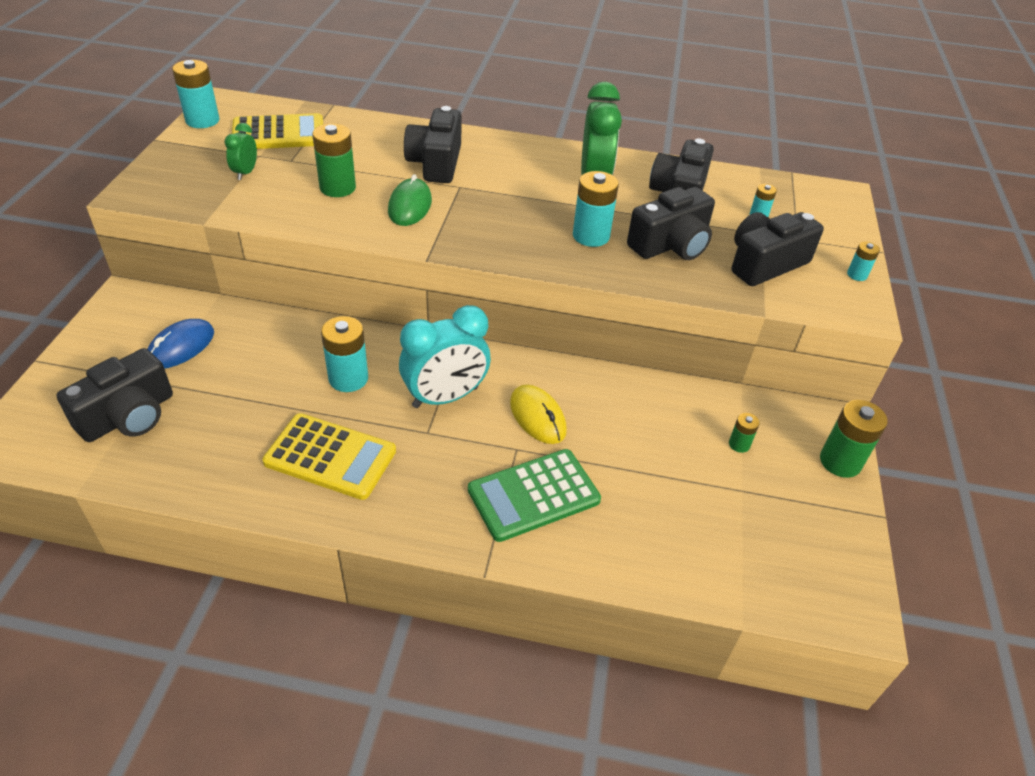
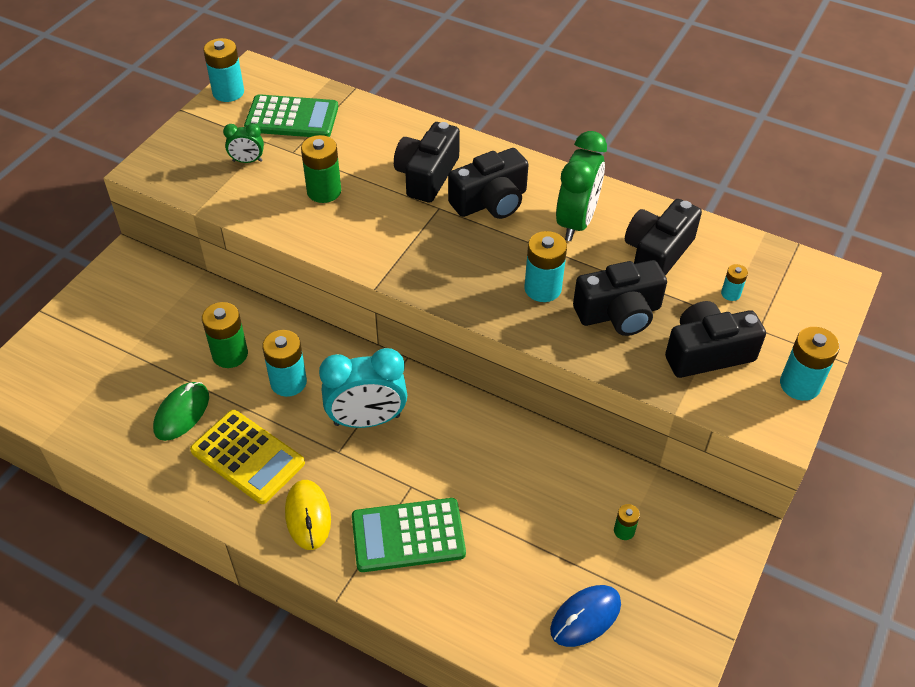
camera: 20 degrees right, 5 degrees up
black camera [57,348,173,442] -> black camera moved to [448,148,529,219]
blue mouse [148,319,214,369] -> blue mouse moved to [550,585,621,647]
green clock [224,123,257,180] -> green clock turned 120 degrees counterclockwise [223,124,264,163]
yellow calculator [232,113,323,149] -> green calculator [244,94,338,137]
green mouse [388,174,432,226] -> green mouse moved to [153,382,209,441]
yellow mouse [510,384,567,444] -> yellow mouse moved to [285,480,331,550]
green battery [820,400,888,478] -> green battery moved to [202,302,248,368]
turquoise battery [847,242,880,281] -> turquoise battery [780,327,840,401], size x1.91

